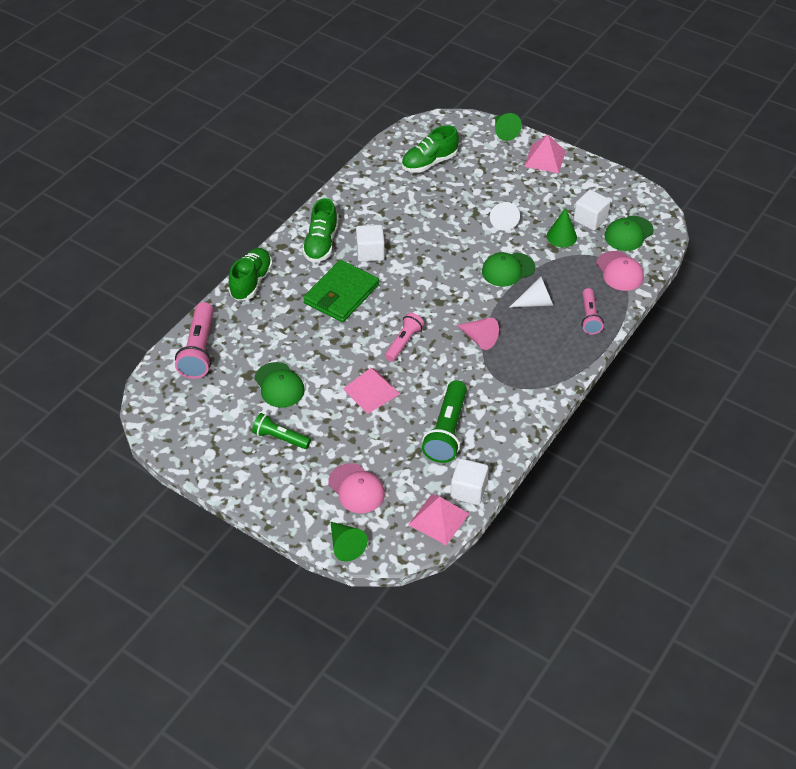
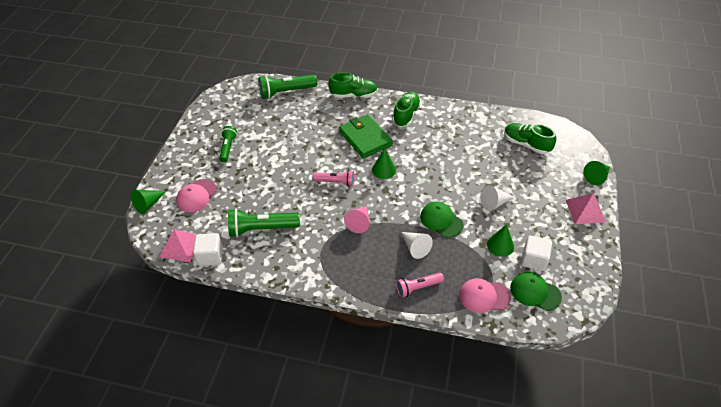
camera: 70 degrees right, 0 degrees up
pink flashlight [175,302,214,379] -> green flashlight [259,75,317,99]
green cap [254,362,305,408] -> none
green shoe [302,198,338,263] -> green shoe turned 120 degrees clockwise [393,91,421,127]
green wallet [303,260,379,322] -> green wallet turned 45 degrees clockwise [339,114,393,158]
pink pyramid [343,368,400,414] -> none
white cube [356,225,385,262] -> none
pink cap [596,251,644,291] -> pink cap turned 45 degrees clockwise [459,278,511,313]
none -> green cone [372,148,396,179]

